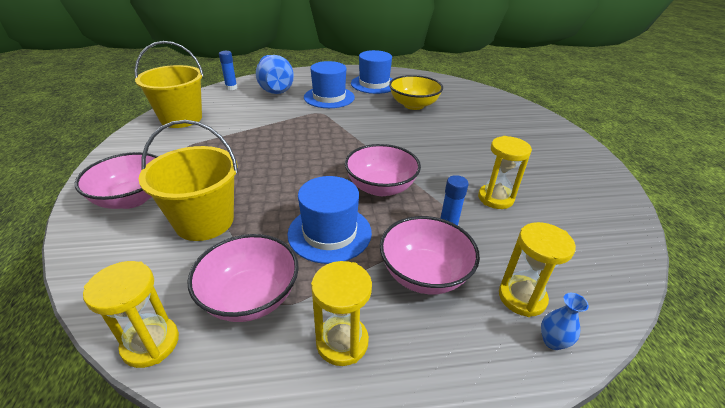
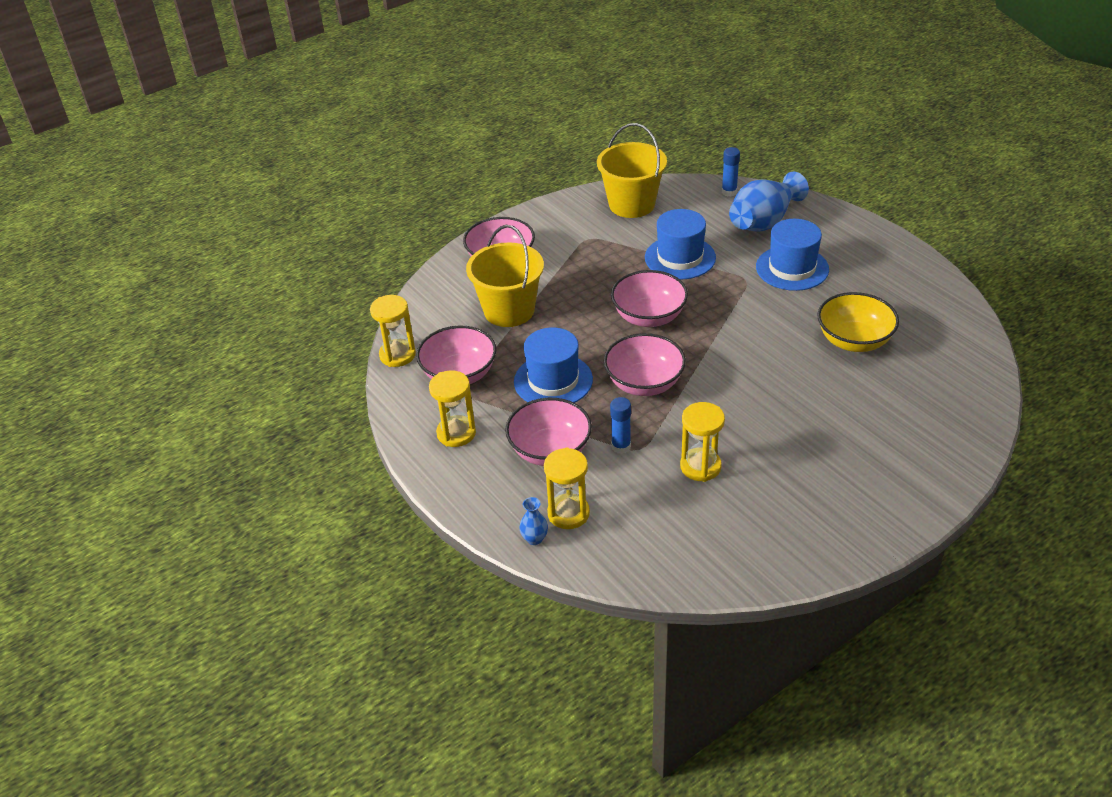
camera: 65 degrees right, 5 degrees up
blue hat [351,50,392,94] -> blue hat moved to [645,209,716,279]
none -> pink bowl [611,270,688,327]

